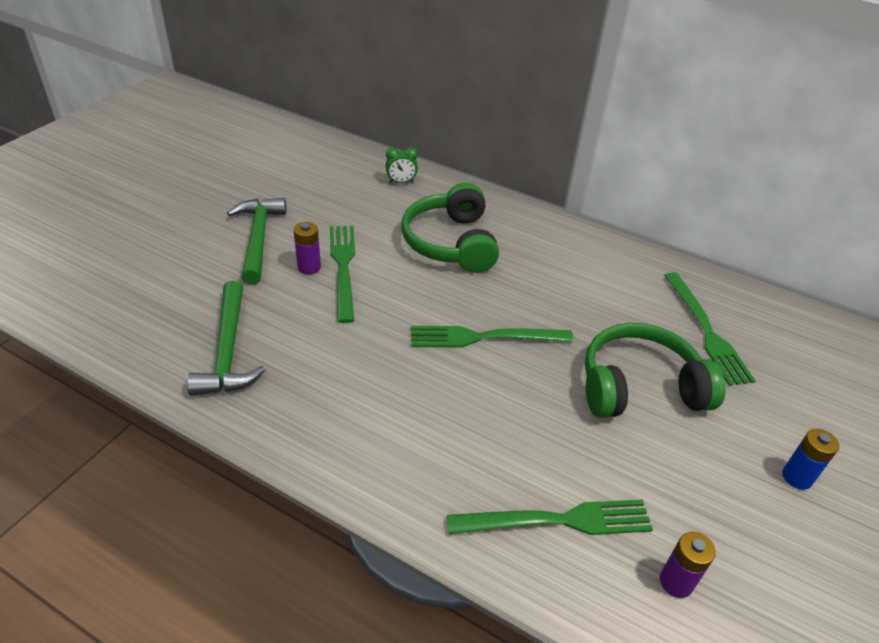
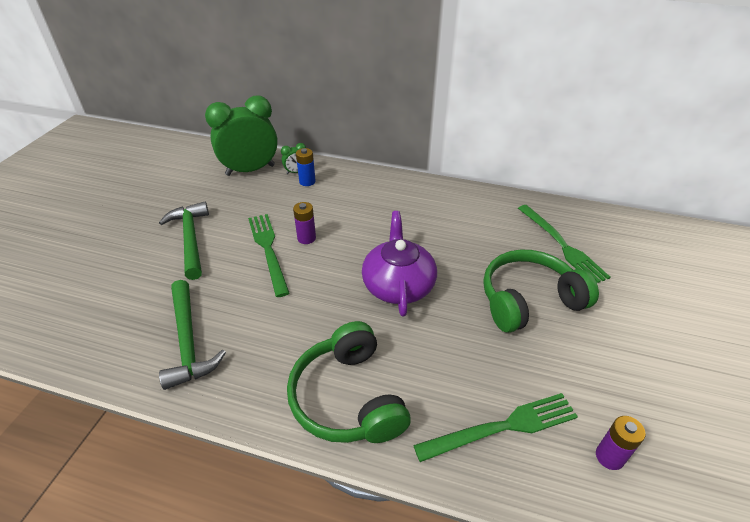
camera: 10 degrees left, 0 degrees up
purple battery [293,222,321,275] -> purple battery moved to [293,202,316,244]
green headphones [401,183,499,273] -> green headphones moved to [287,321,411,443]
green fork [411,326,574,348] -> purple teapot [362,211,437,317]
blue battery [782,428,839,490] -> blue battery moved to [296,148,316,186]
none -> green clock [205,95,278,176]

